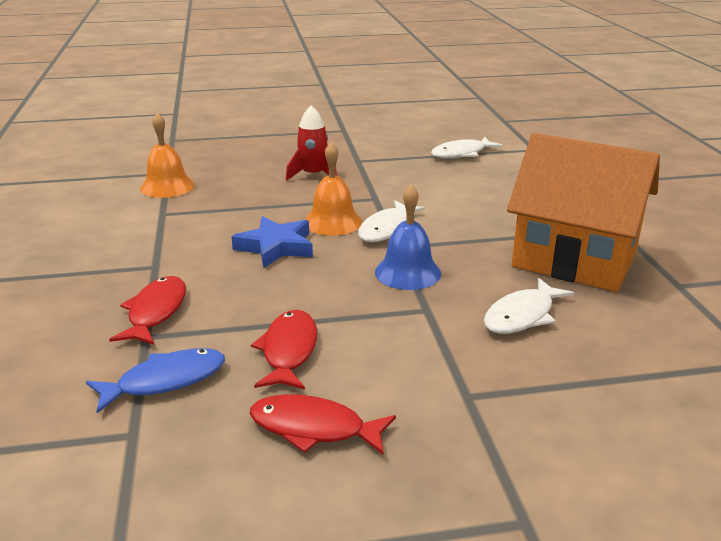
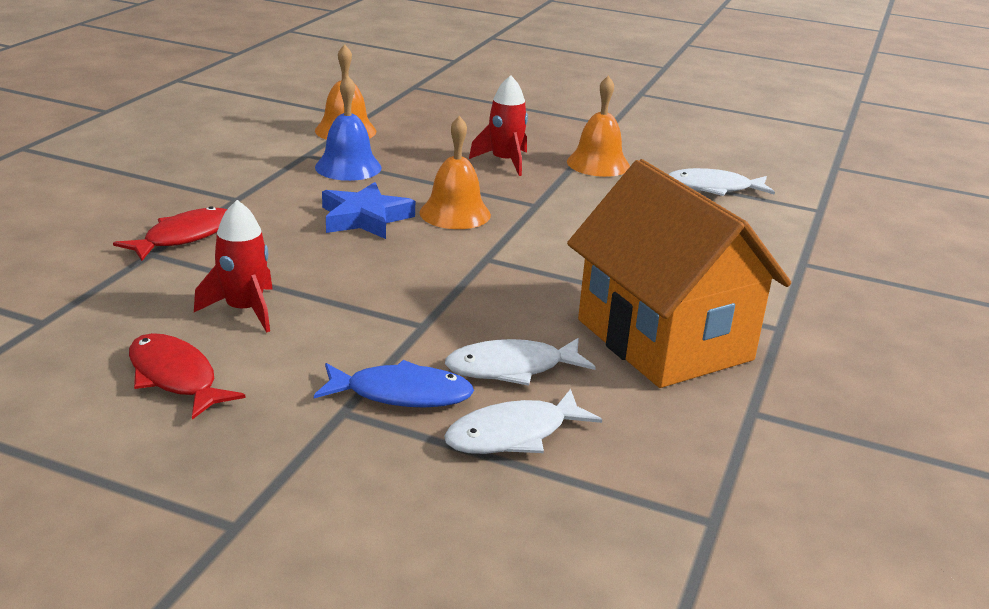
camera: 30 degrees right, 0 degrees up
blue fish [86,348,225,413] -> blue fish moved to [314,360,474,407]
red fish [251,310,317,390] -> red rocket [194,200,273,333]
white fish [358,200,425,242] -> white fish moved to [444,389,602,454]
blue bell [375,184,441,290] -> blue bell moved to [315,75,382,181]
none -> orange bell [567,76,630,177]

